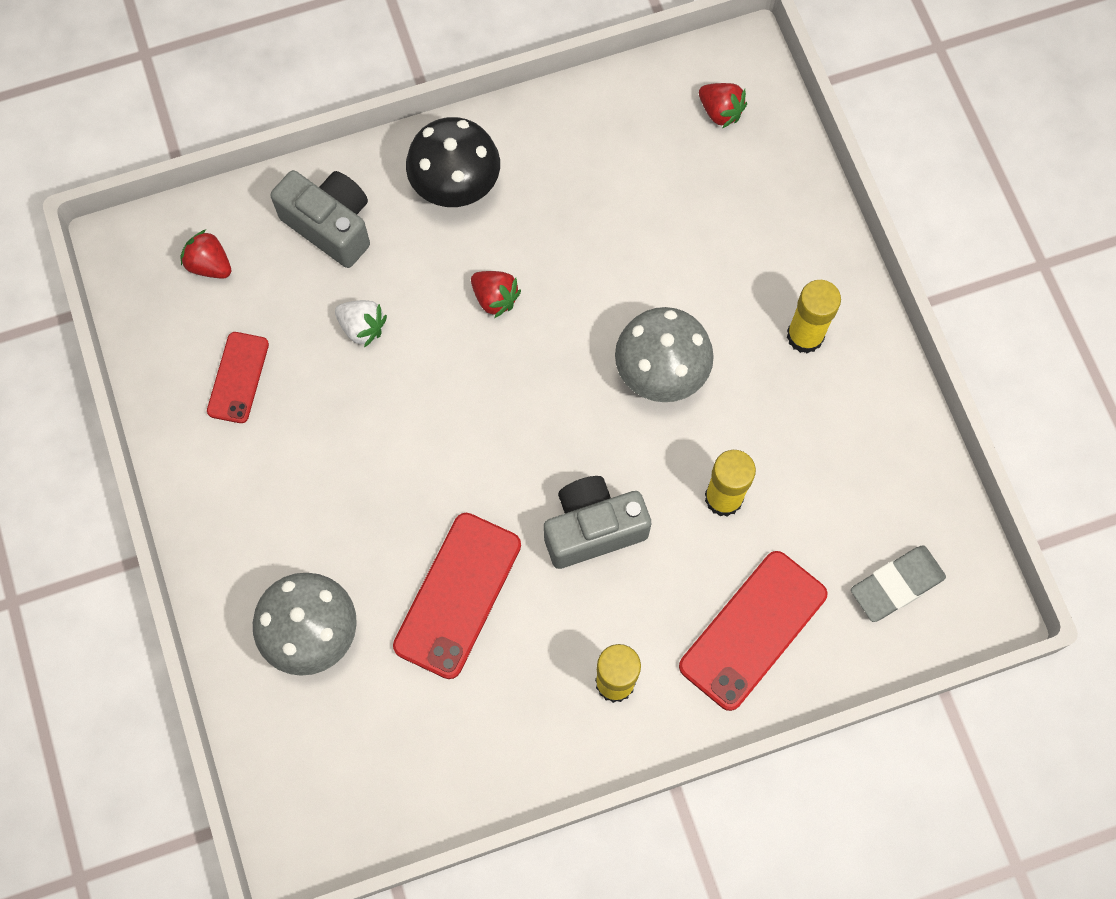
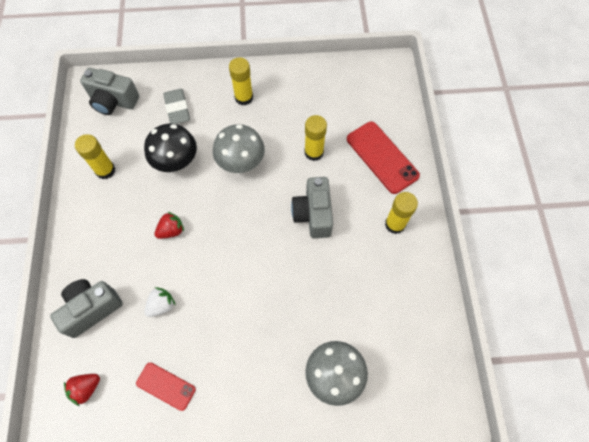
camera: 75 degrees left, 5 degrees down
red phone [393,513,521,679] -> none
black mushroom [406,117,500,207] -> black mushroom moved to [144,124,197,172]
red strawberry [699,83,747,128] -> grey camera [80,68,139,115]
grey eraser [851,545,946,622] -> grey eraser moved to [163,89,190,124]
none -> yellow glue stick [75,134,116,179]

